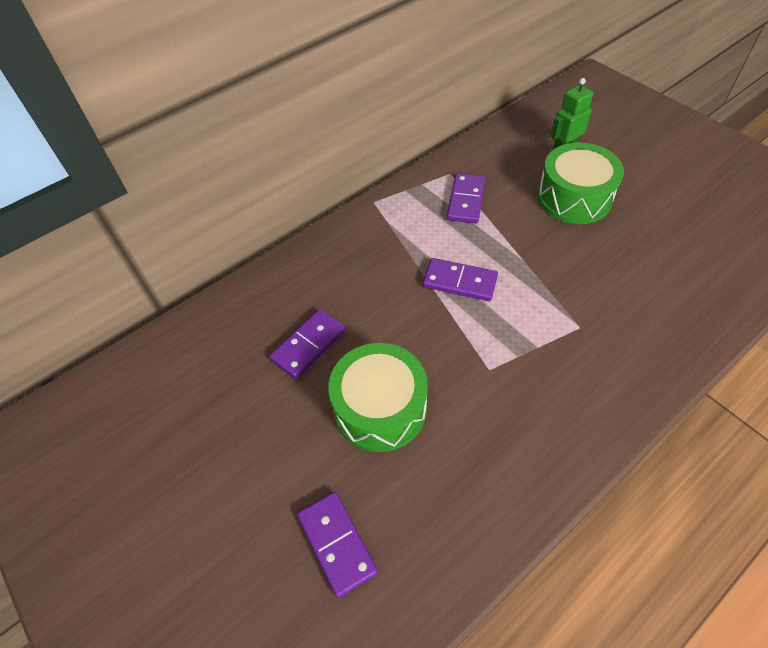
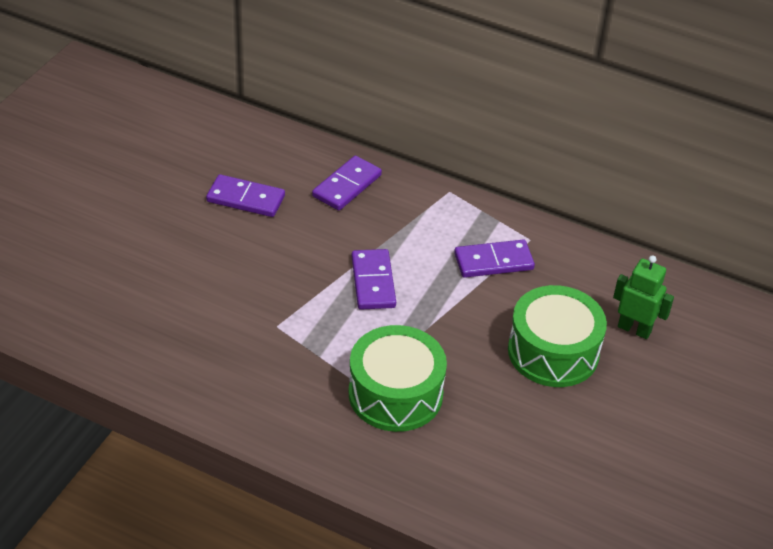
camera: 60 degrees right, 10 degrees down
purple domino [297,492,378,598] -> purple domino moved to [312,156,382,211]
green drum [328,343,428,452] -> green drum moved to [349,325,447,432]

